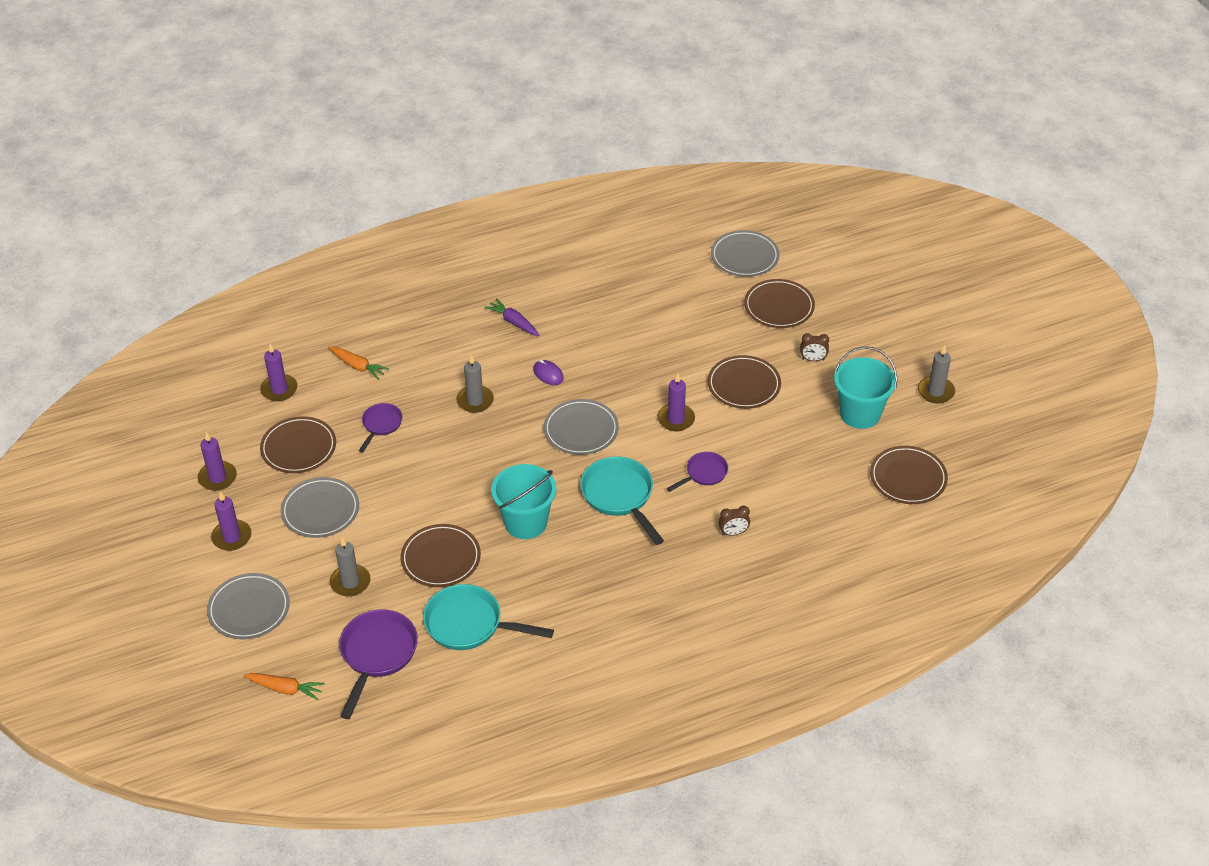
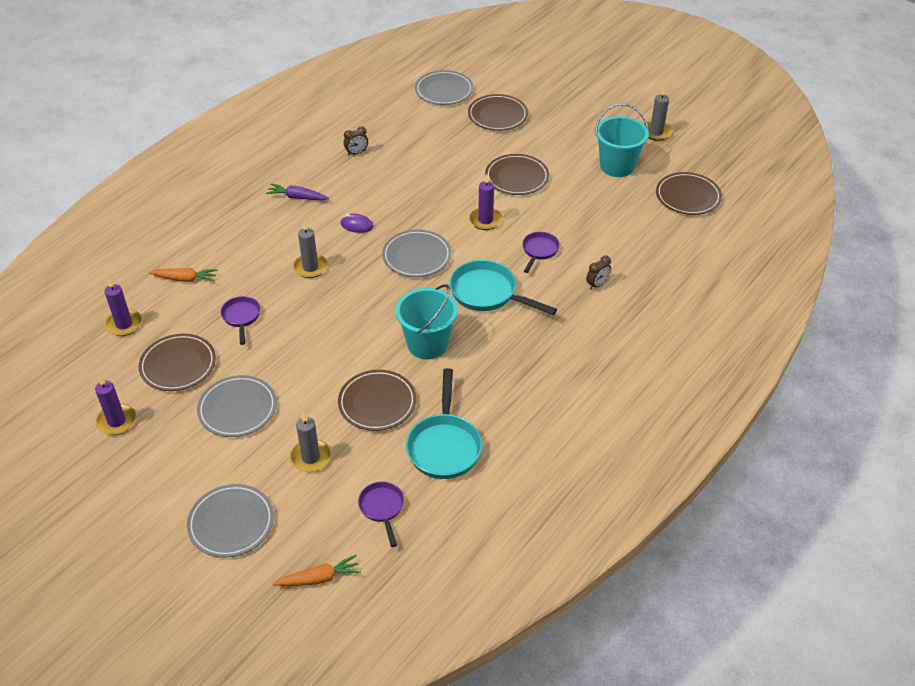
camera: 30 degrees left, 0 degrees up
purple candle [211,491,251,551] -> none
purple pan [339,609,418,719] -> purple pan [358,482,404,547], size x0.58
turquoise pan [423,584,554,650] -> turquoise pan turned 75 degrees counterclockwise [406,368,482,479]
brown clock [800,333,829,361] -> brown clock moved to [344,126,368,156]

